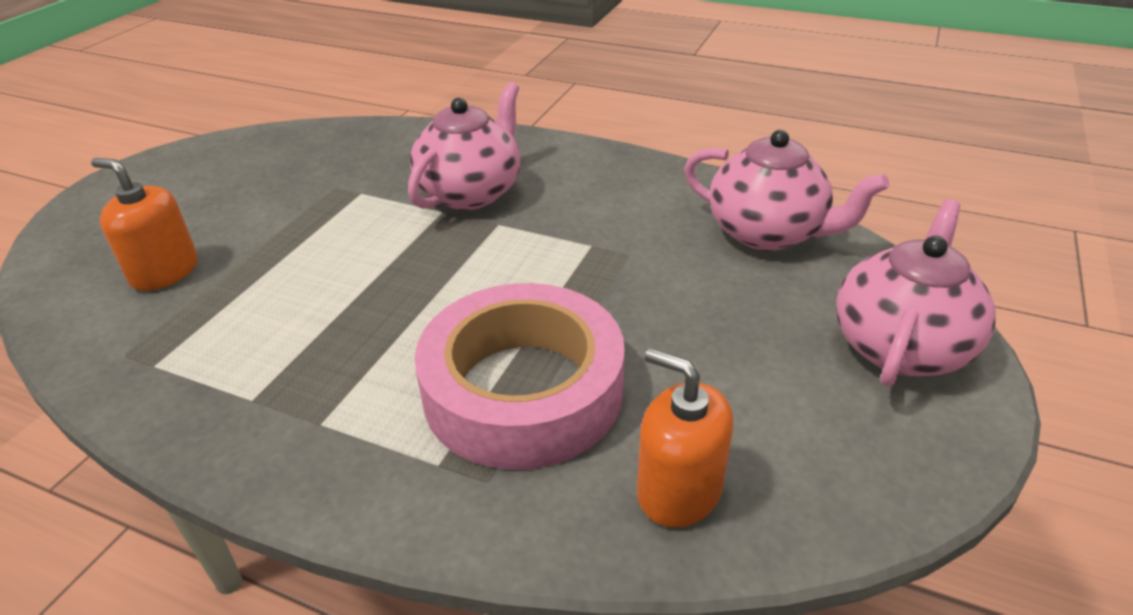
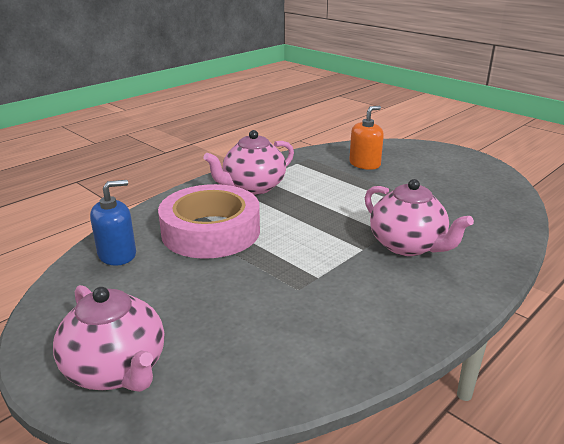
camera: 110 degrees right, 10 degrees down
orange soap dispenser [637,348,733,528] -> blue soap dispenser [90,180,136,266]
pink teapot [684,130,889,251] -> pink teapot moved to [203,130,294,195]

